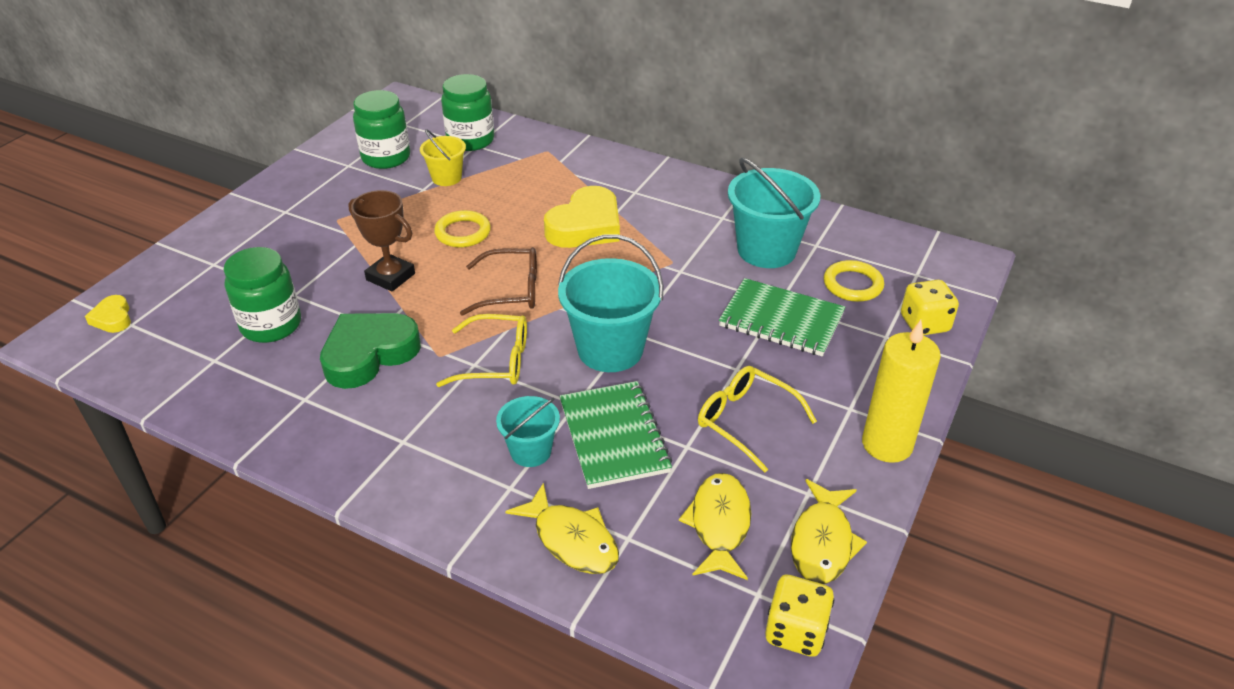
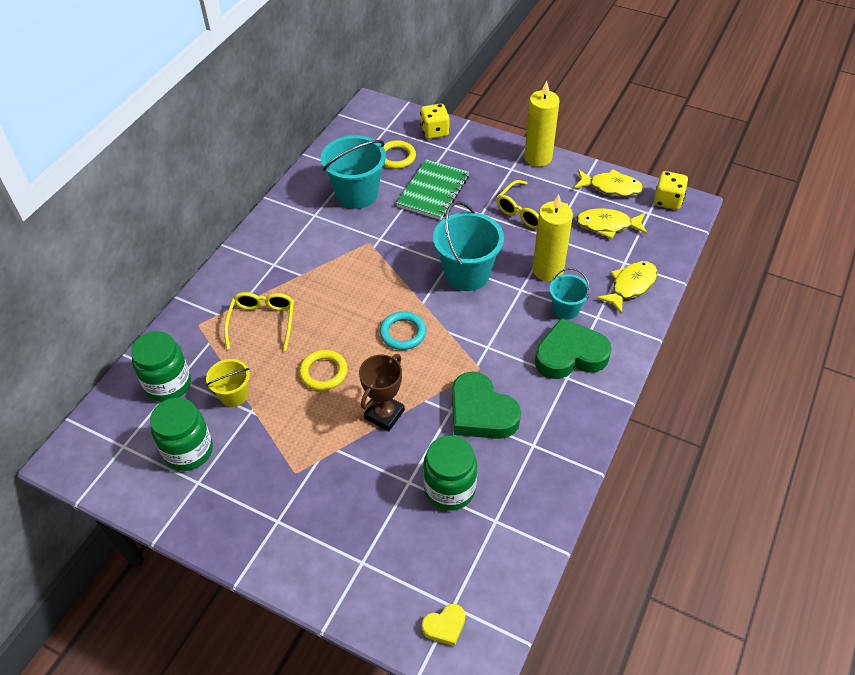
camera: 90 degrees left, 10 degrees up
yellow glasses [436,314,527,387] -> yellow glasses moved to [224,292,294,351]
brown glasses [460,247,537,316] -> turquoise ring [380,312,426,350]
yellow heart [544,186,620,248] -> none
green notebook [559,381,672,489] -> yellow candle [533,194,573,281]
none -> green heart [535,318,612,379]

